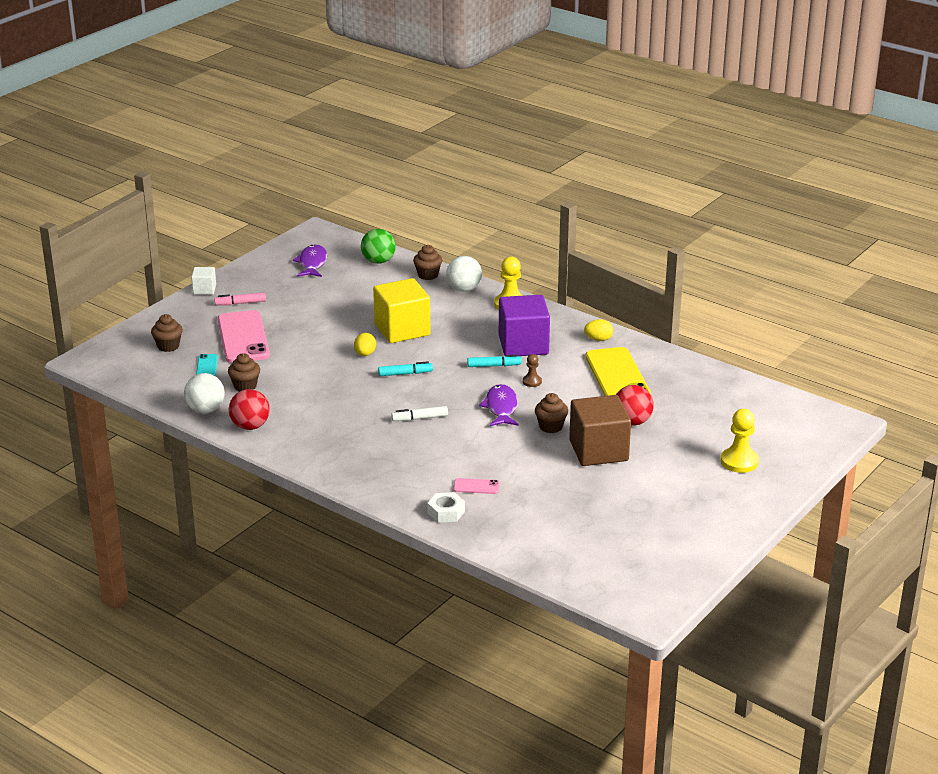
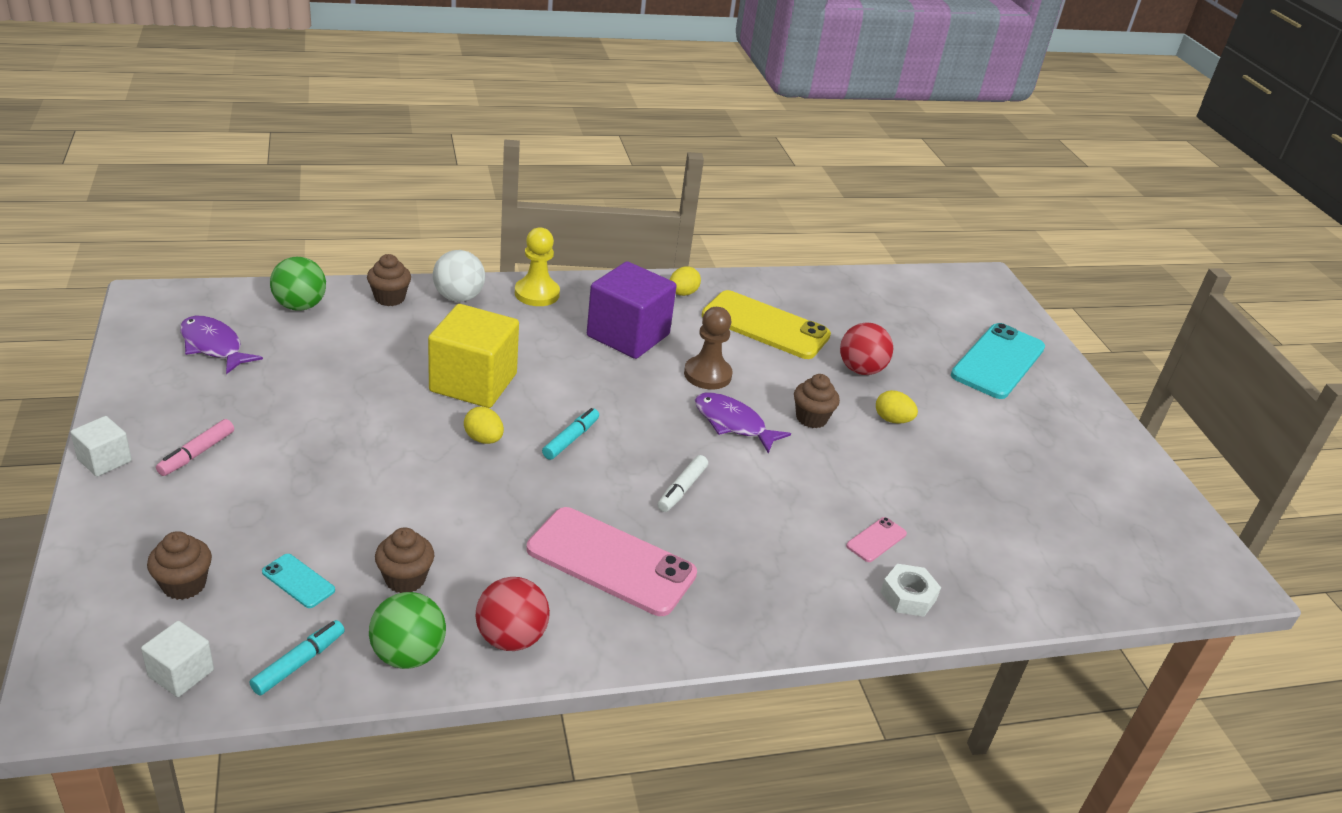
camera: 55 degrees left, 5 degrees up
white ball [184,373,225,413] -> green ball [369,592,446,669]
pink phone [218,310,270,363] -> pink phone moved to [527,507,697,616]
turquoise marker [467,355,522,367] -> turquoise marker moved to [249,620,345,696]
brown pawn [523,354,542,387] -> brown pawn [684,307,732,389], size x1.81
brown cube [569,395,631,466] -> yellow egg [876,390,918,424]
yellow pawn [721,409,759,473] -> turquoise phone [951,323,1045,399]
none -> white cube [141,621,214,697]

